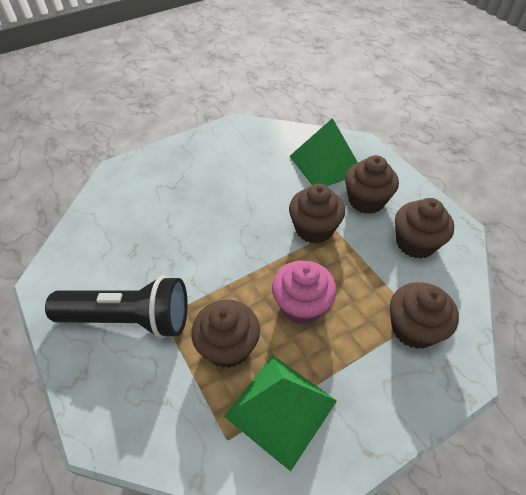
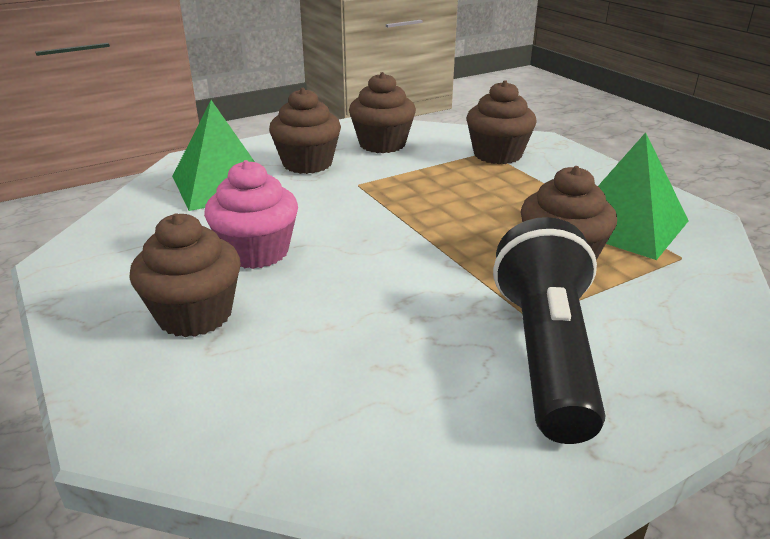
camera: 90 degrees left, 20 degrees down
pink cupcake [272,260,336,325] -> pink cupcake moved to [204,160,298,269]
brown cupcake [289,184,345,244] -> brown cupcake moved to [129,213,241,337]

